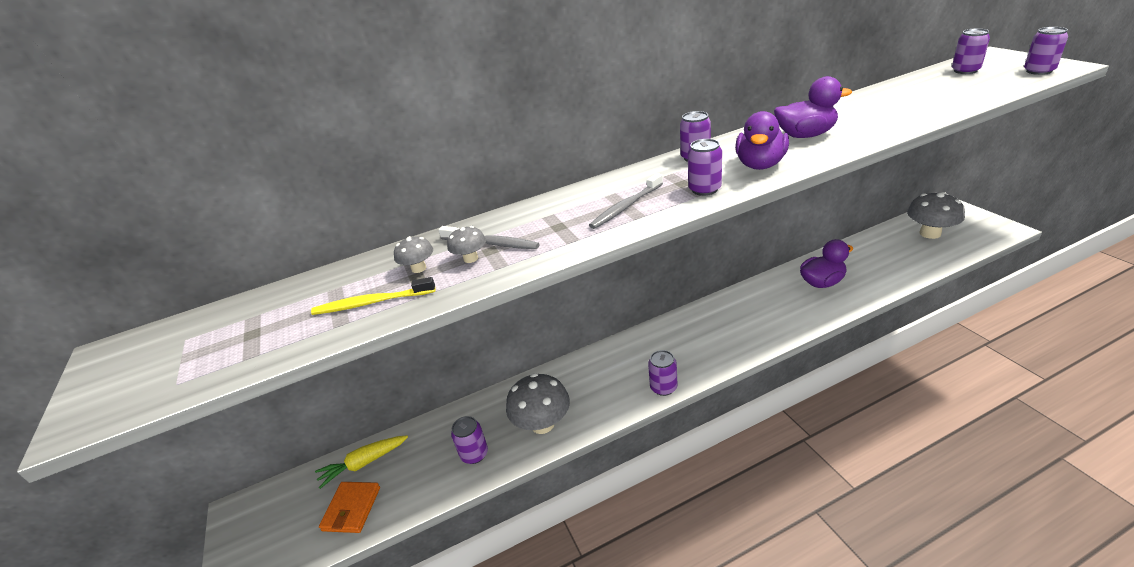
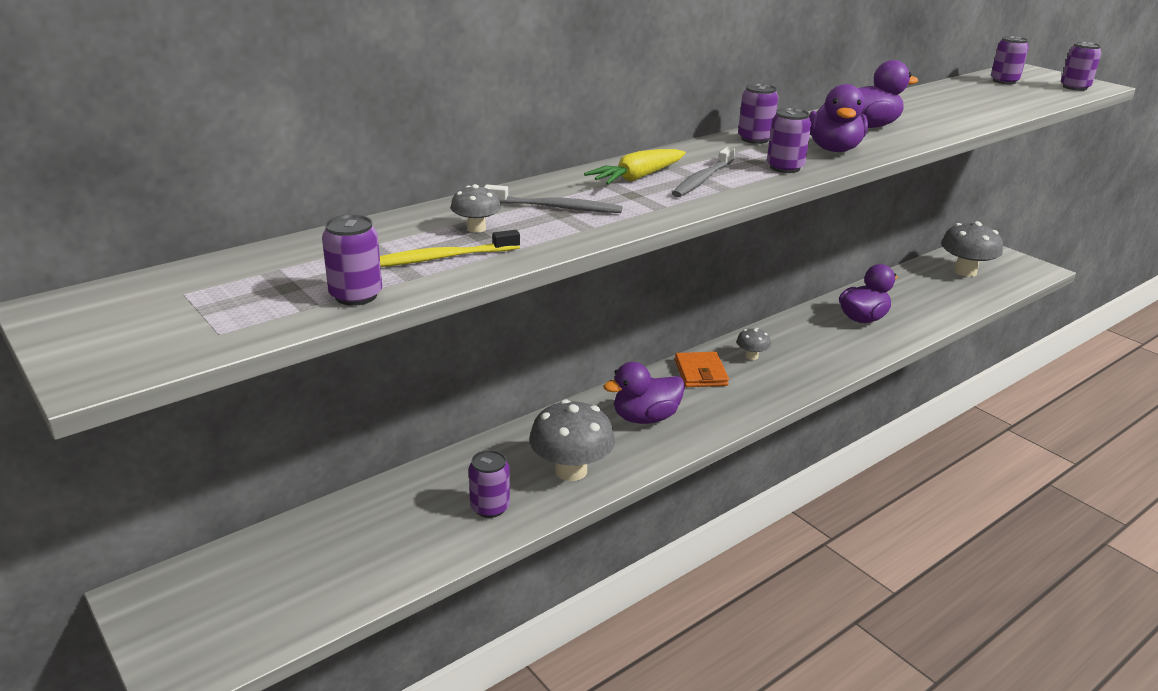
camera: 20 degrees left, 5 degrees down
yellow carrot [315,435,408,489] -> yellow carrot moved to [584,149,686,185]
orange wallet [319,482,380,533] -> orange wallet moved to [675,352,729,387]
grey mushroom [447,226,486,263] -> grey mushroom moved to [736,328,771,360]
purple can [648,350,678,396] -> purple can moved to [322,214,382,306]
none -> purple duck [603,362,685,424]

